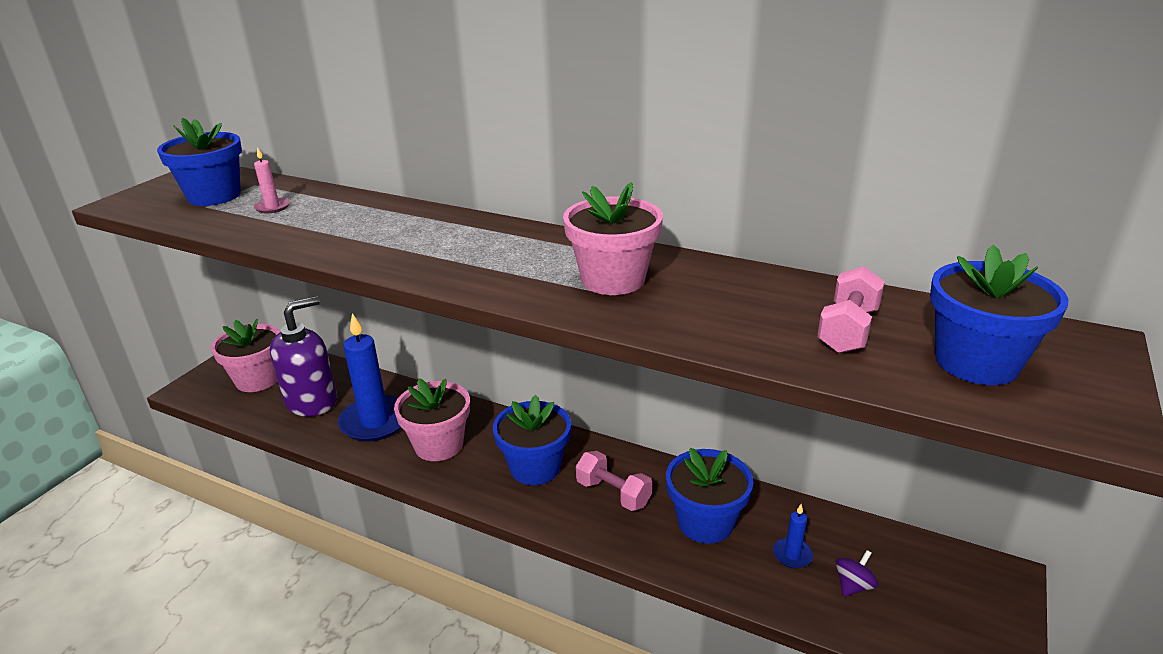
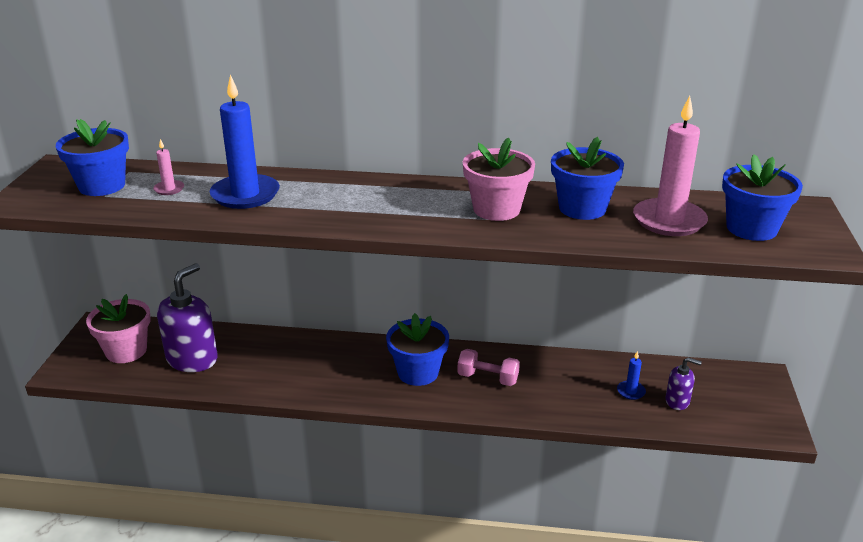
camera: 20 degrees left, 0 degrees up
blue candle [338,313,401,441] -> blue candle moved to [210,75,280,209]
pink flower pot [394,378,470,461] -> none
blue flower pot [666,448,753,544] -> blue flower pot moved to [551,137,624,220]
pink dumbbell [817,266,885,353] -> pink candle [633,96,708,236]
purple spinning top [836,550,879,597] -> purple soap dispenser [665,357,702,410]

